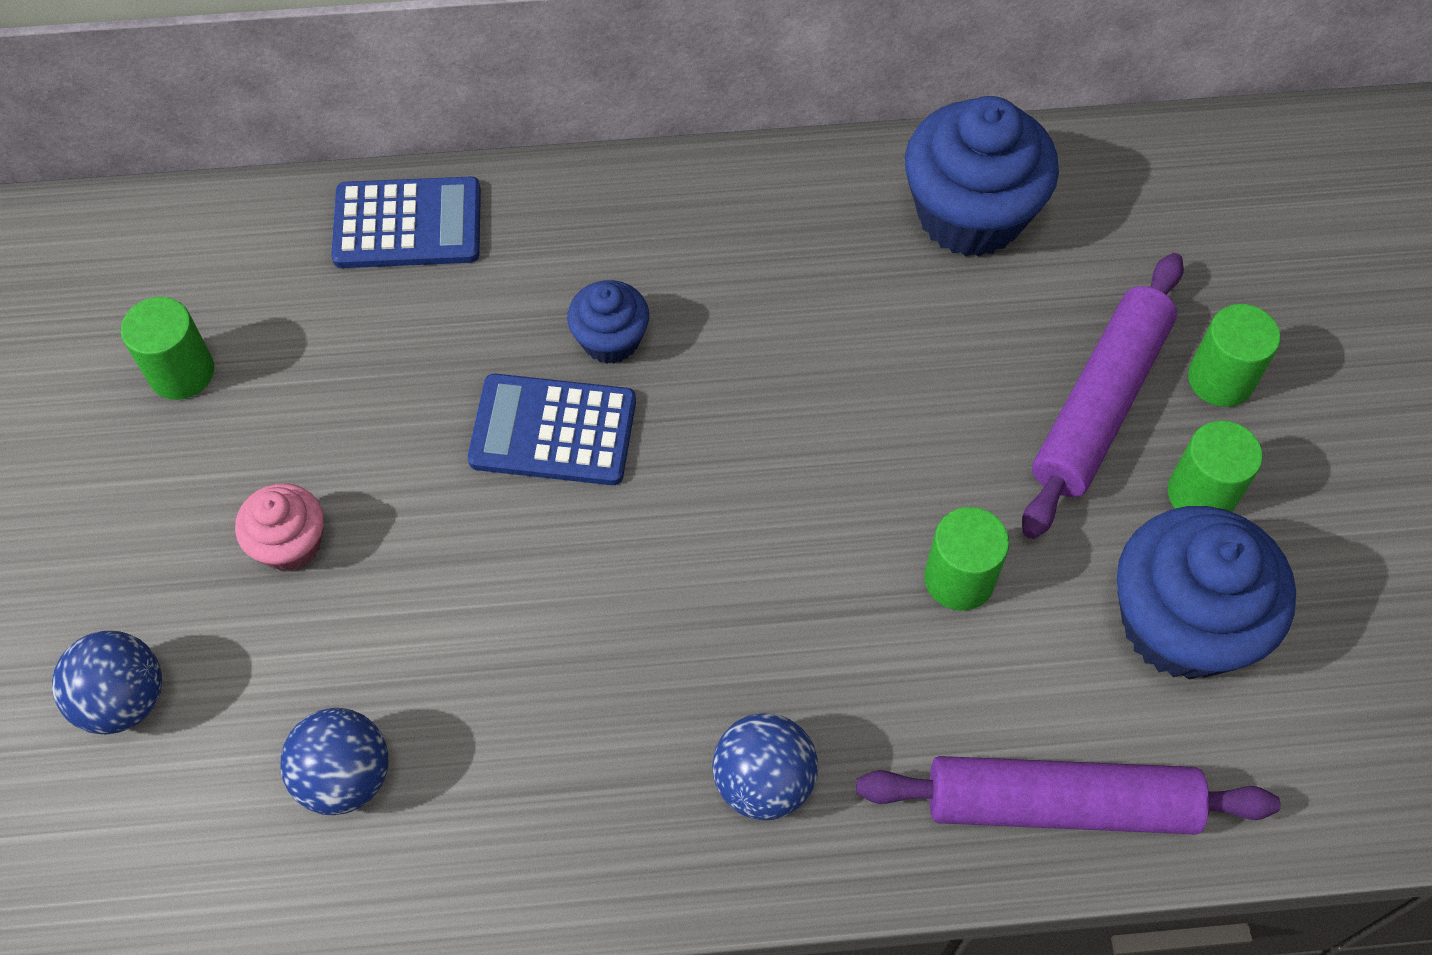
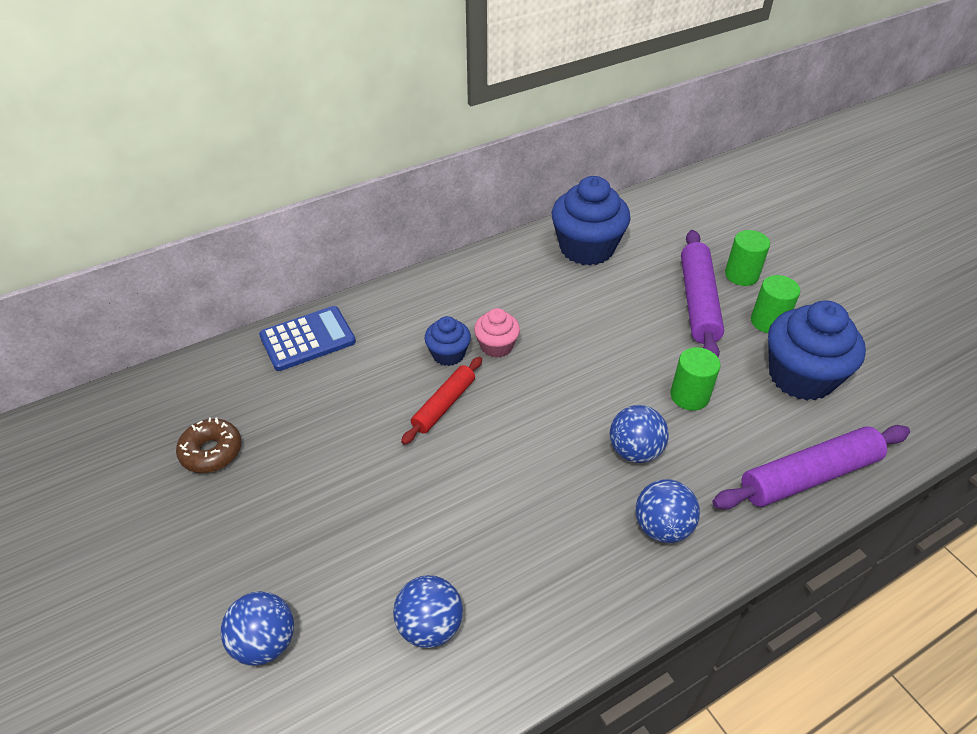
camera: 25 degrees left, 15 degrees down
green cylinder [121,297,214,400] -> brown donut [176,417,242,473]
pink cupcake [235,483,324,571] -> pink cupcake moved to [474,308,520,358]
blue calculator [468,374,636,485] -> red rolling pin [401,357,482,445]
none -> blue ball [610,405,669,463]

